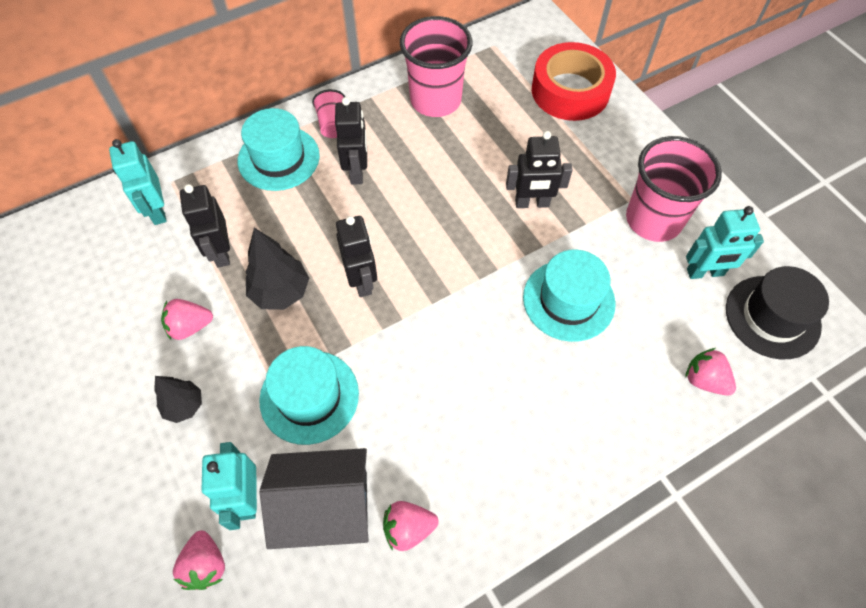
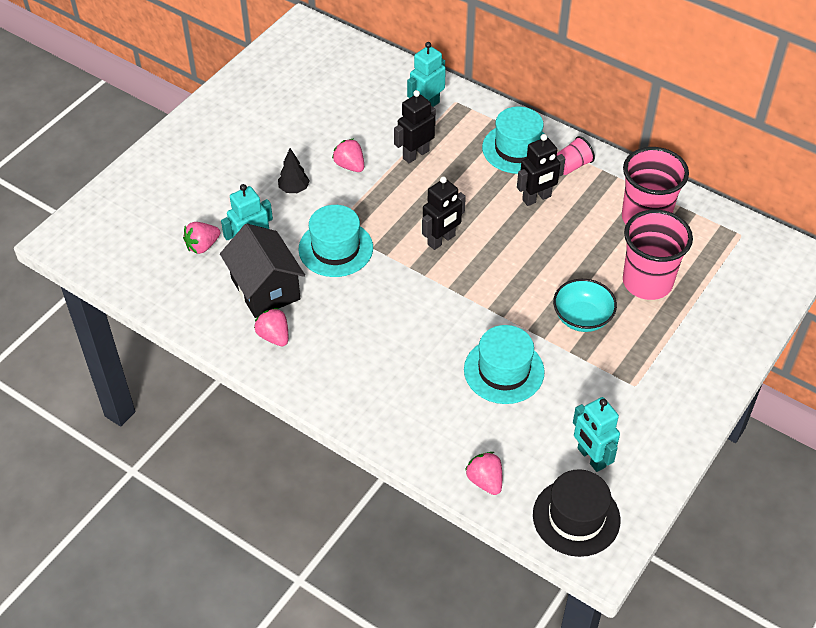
camera: 65 degrees right, 10 degrees down
black tree [246,228,309,310] -> none
black robot [506,131,573,208] -> turquoise bowl [553,279,617,332]
red tape [532,42,616,121] -> none
pink cup [626,136,722,242] -> pink cup moved to [623,210,693,300]
pink strawberry [685,348,736,395] -> pink strawberry turned 45 degrees counterclockwise [465,452,502,495]

